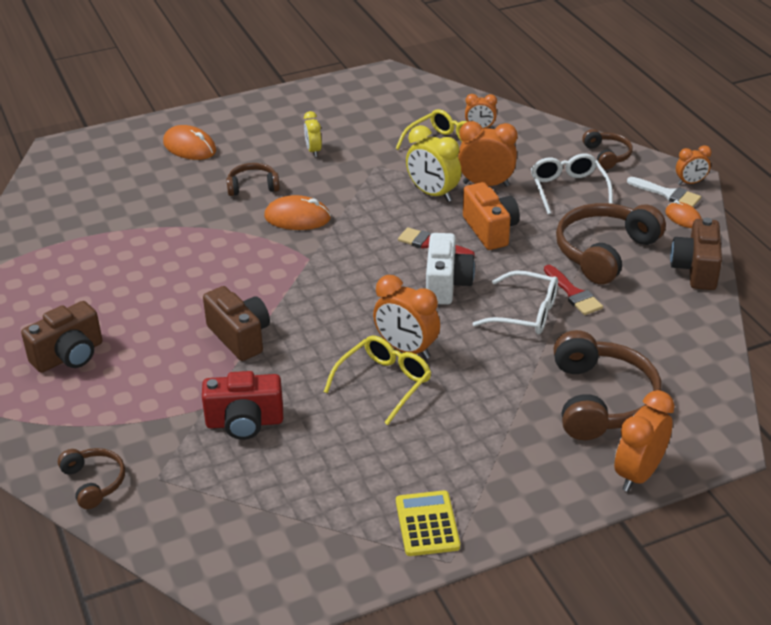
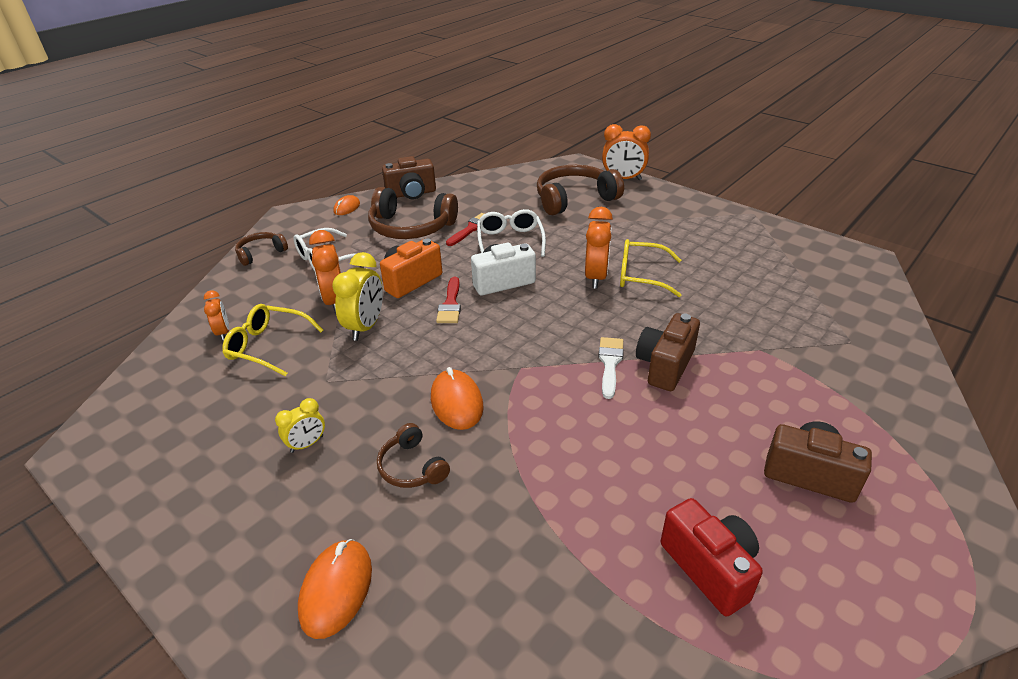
camera: 115 degrees left, 0 degrees up
brown headphones [58,448,125,509] -> none
red camera [202,371,283,440] -> red camera moved to [661,498,763,617]
yellow calculator [396,490,460,556] -> none
white brush [627,177,701,207] -> white brush moved to [598,337,624,399]
orange clock [676,146,711,185] -> none

